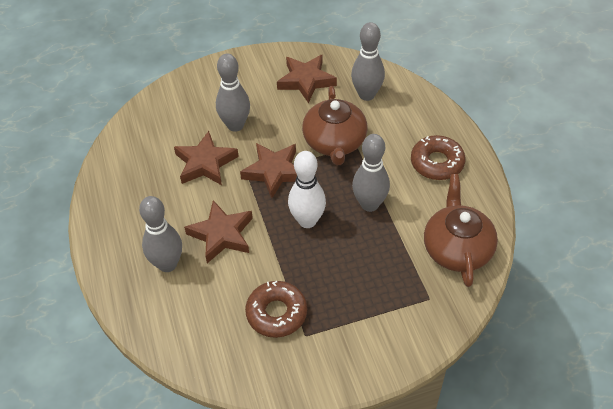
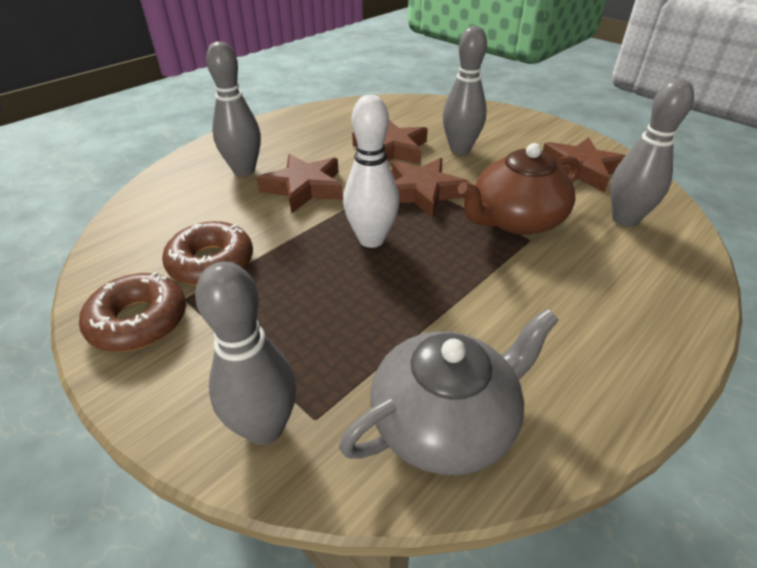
camera: 60 degrees right, 10 degrees down
grey bowling pin [352,134,390,212] -> grey bowling pin moved to [195,262,297,445]
brown donut [411,135,466,180] -> brown donut moved to [79,272,186,352]
brown teapot [424,174,498,287] -> grey teapot [339,308,559,475]

